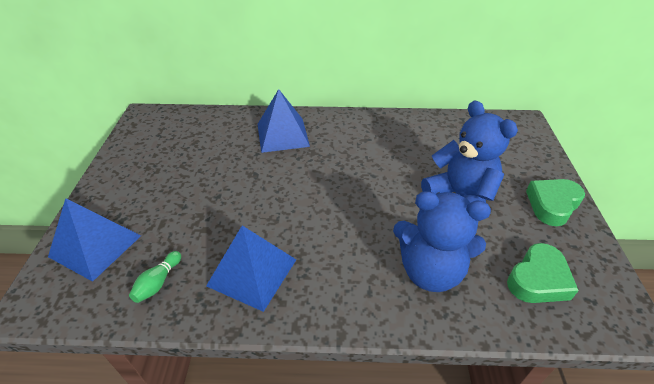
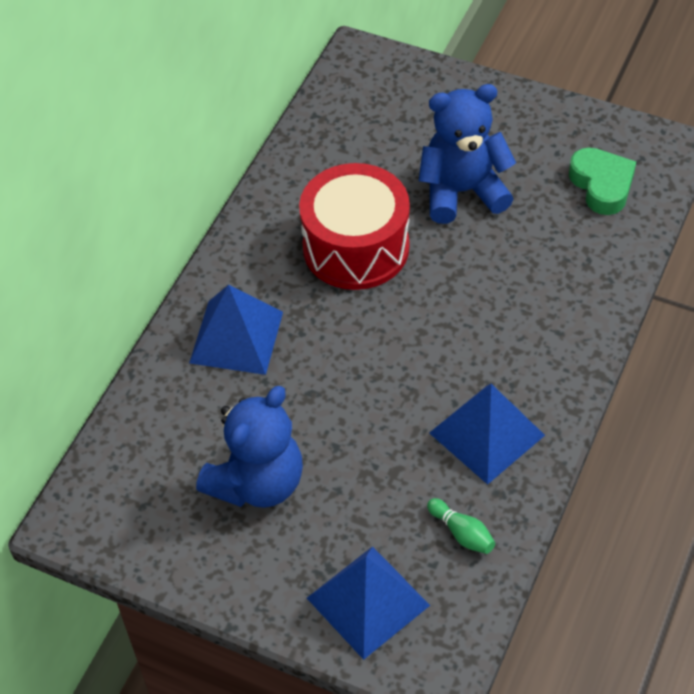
camera: 65 degrees left, 10 degrees up
blue teddy bear [393,191,491,292] -> blue teddy bear moved to [196,386,303,508]
green heart [526,179,585,226] -> none
none -> red drum [299,163,410,290]

